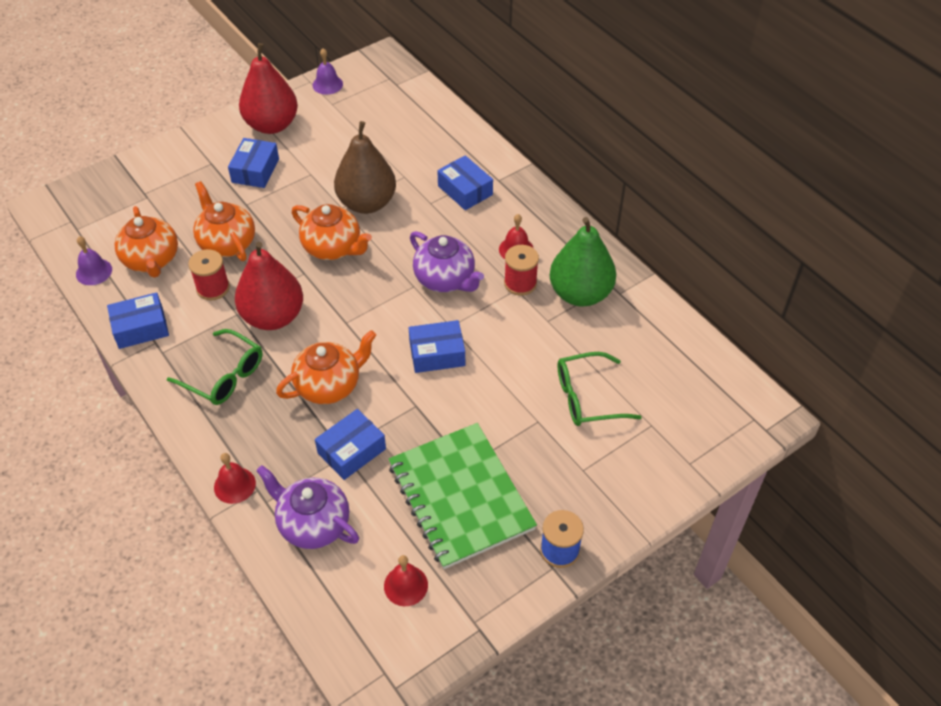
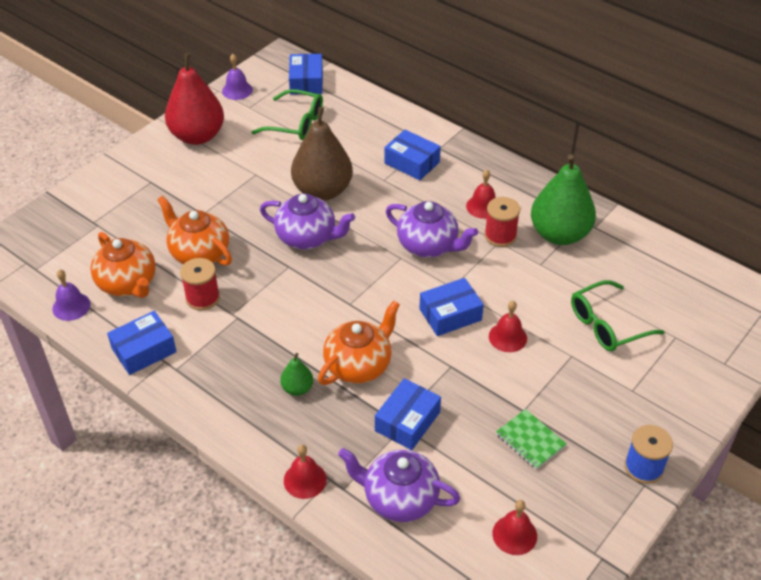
camera: 15 degrees left, 5 degrees down
green glasses [167,329,262,405] -> green glasses moved to [251,89,323,140]
blue box [228,138,279,188] -> blue box moved to [289,54,323,95]
red pear [235,242,303,330] -> none
orange teapot [292,204,372,260] -> purple teapot [260,194,355,250]
green notebook [388,423,537,569] -> green notebook [496,409,566,470], size x0.43
none -> green pear [280,353,313,396]
none -> red bell [489,301,527,352]

